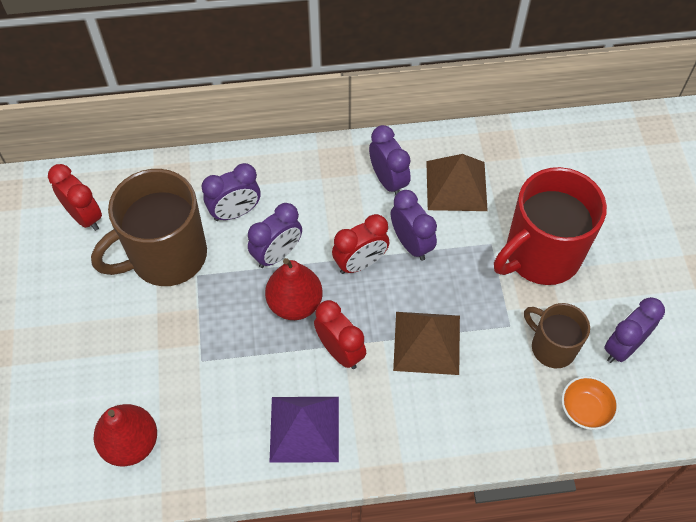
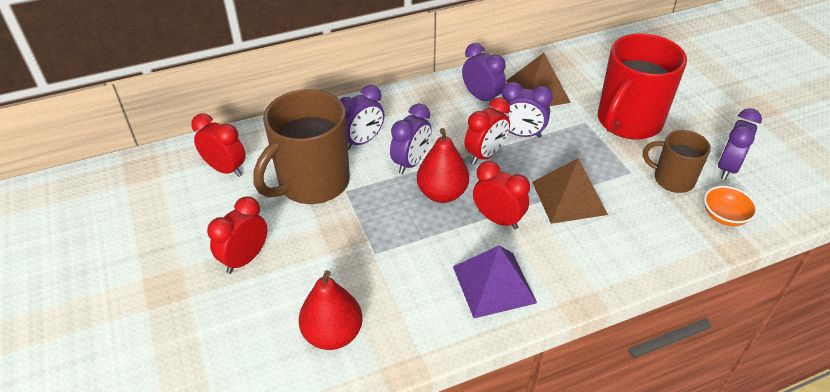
camera: 15 degrees left, 15 degrees down
purple clock [391,190,437,261] -> purple clock turned 150 degrees clockwise [502,82,553,138]
none -> red clock [207,196,267,274]

